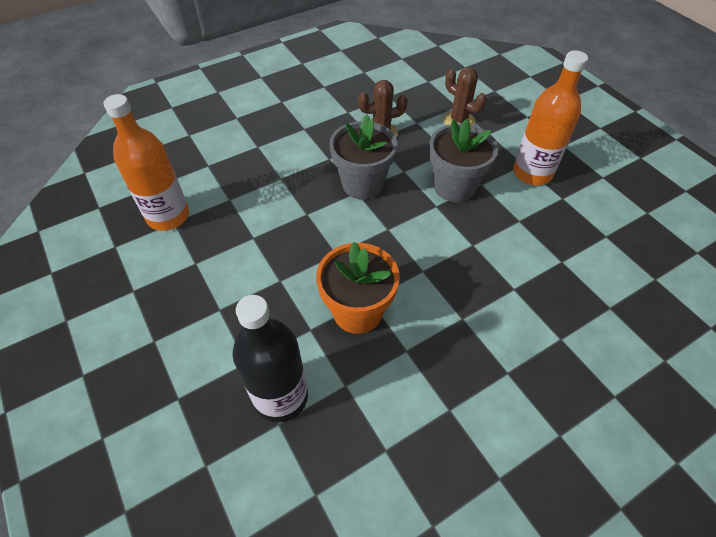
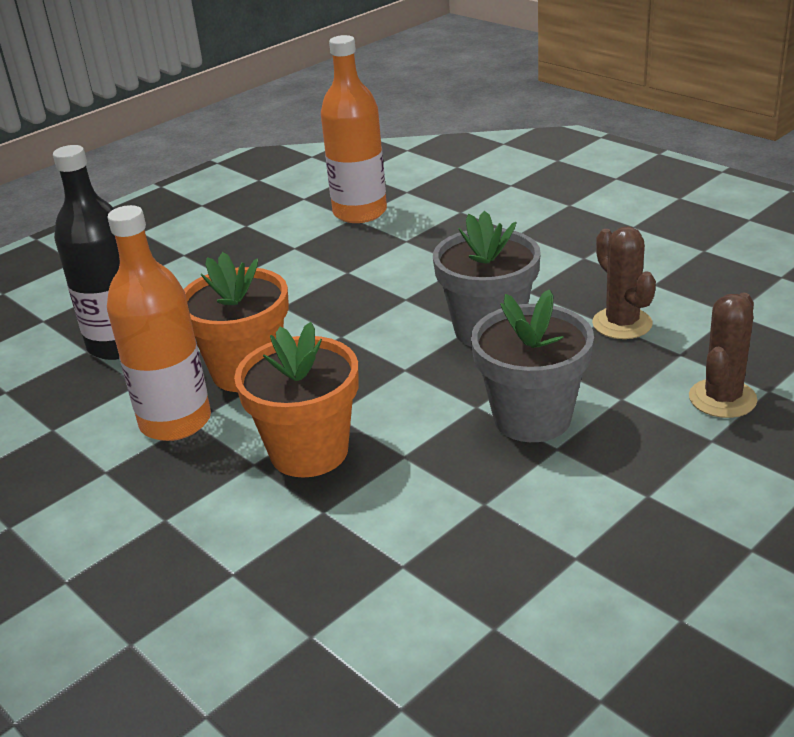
camera: 80 degrees right, 20 degrees down
orange bottle [513,50,588,185] -> orange bottle moved to [107,205,211,441]
none -> orange flower pot [234,322,359,477]

